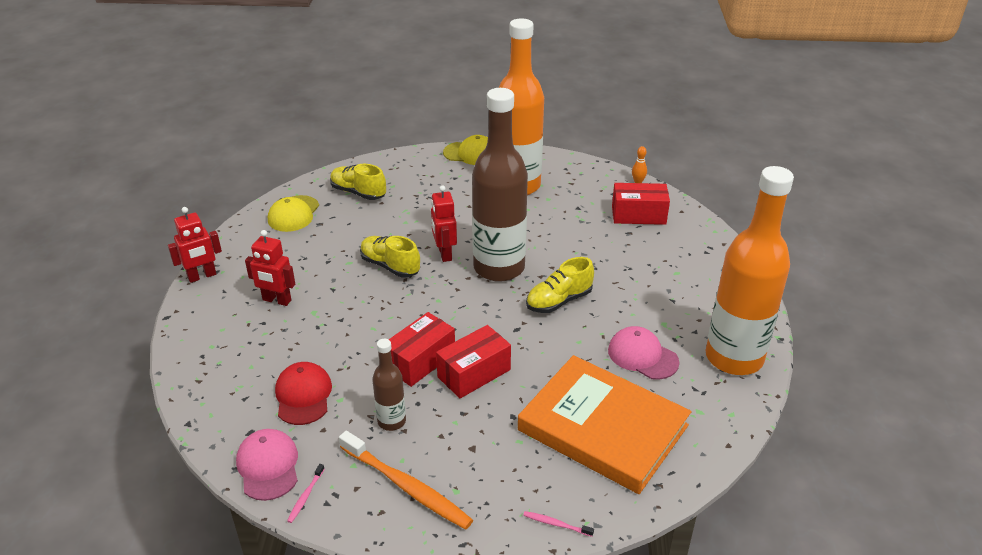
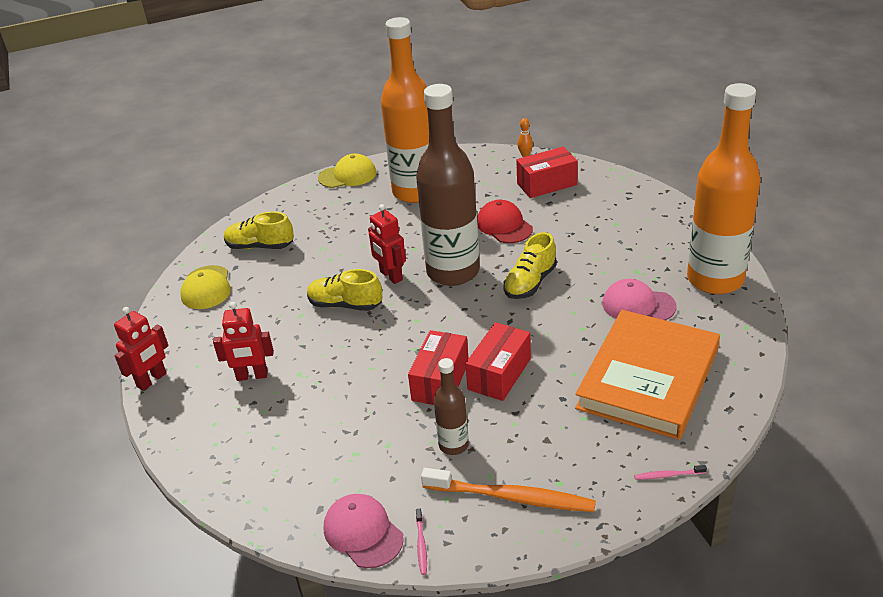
camera: 20 degrees left, 0 degrees up
red cap [275,362,332,425] -> red cap moved to [477,200,533,243]
orange book [518,355,691,494] -> orange book turned 75 degrees counterclockwise [575,310,720,440]

